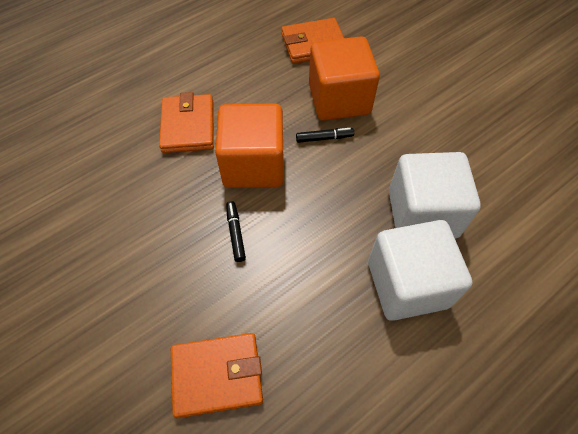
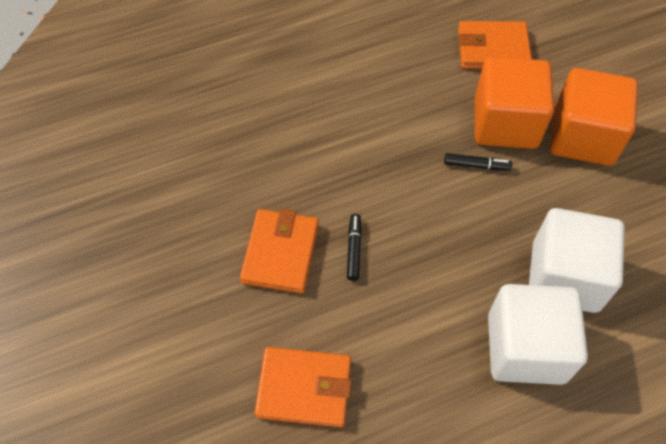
camera: 15 degrees right, 0 degrees up
orange wallet [159,92,214,153] -> orange wallet moved to [240,209,319,293]
orange cube [215,103,284,188] -> orange cube moved to [550,68,638,166]

